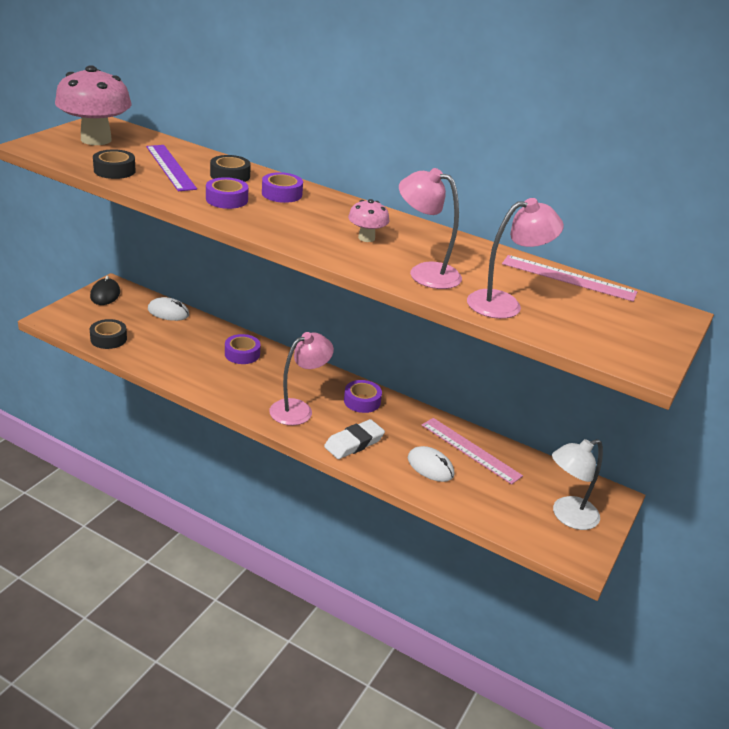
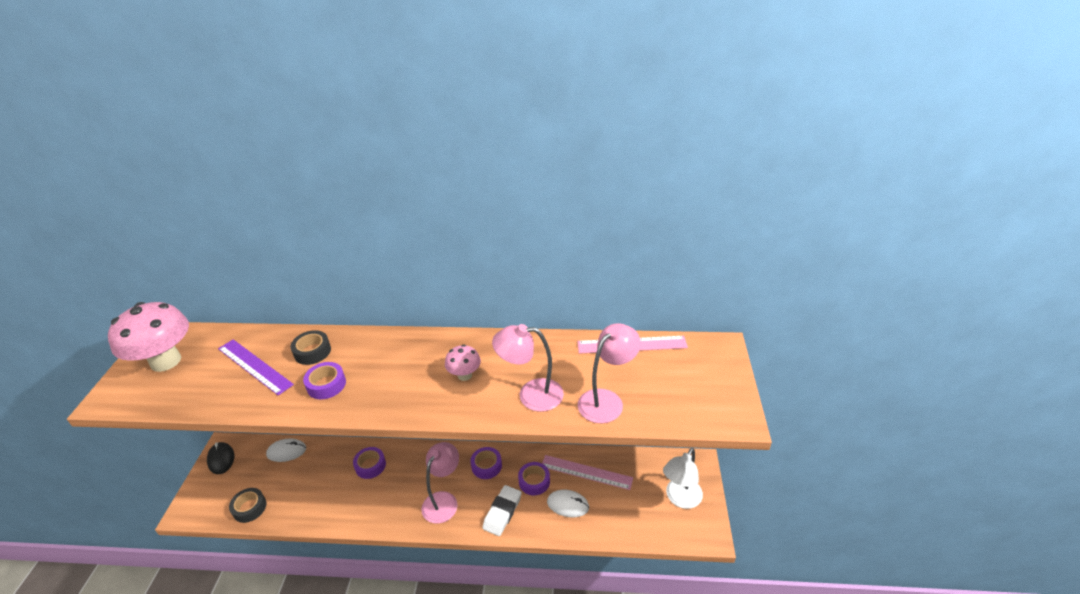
camera: 20 degrees left, 5 degrees up
black tape [93,149,136,179] -> none
purple tape [262,172,303,203] -> purple tape moved to [518,462,550,495]

